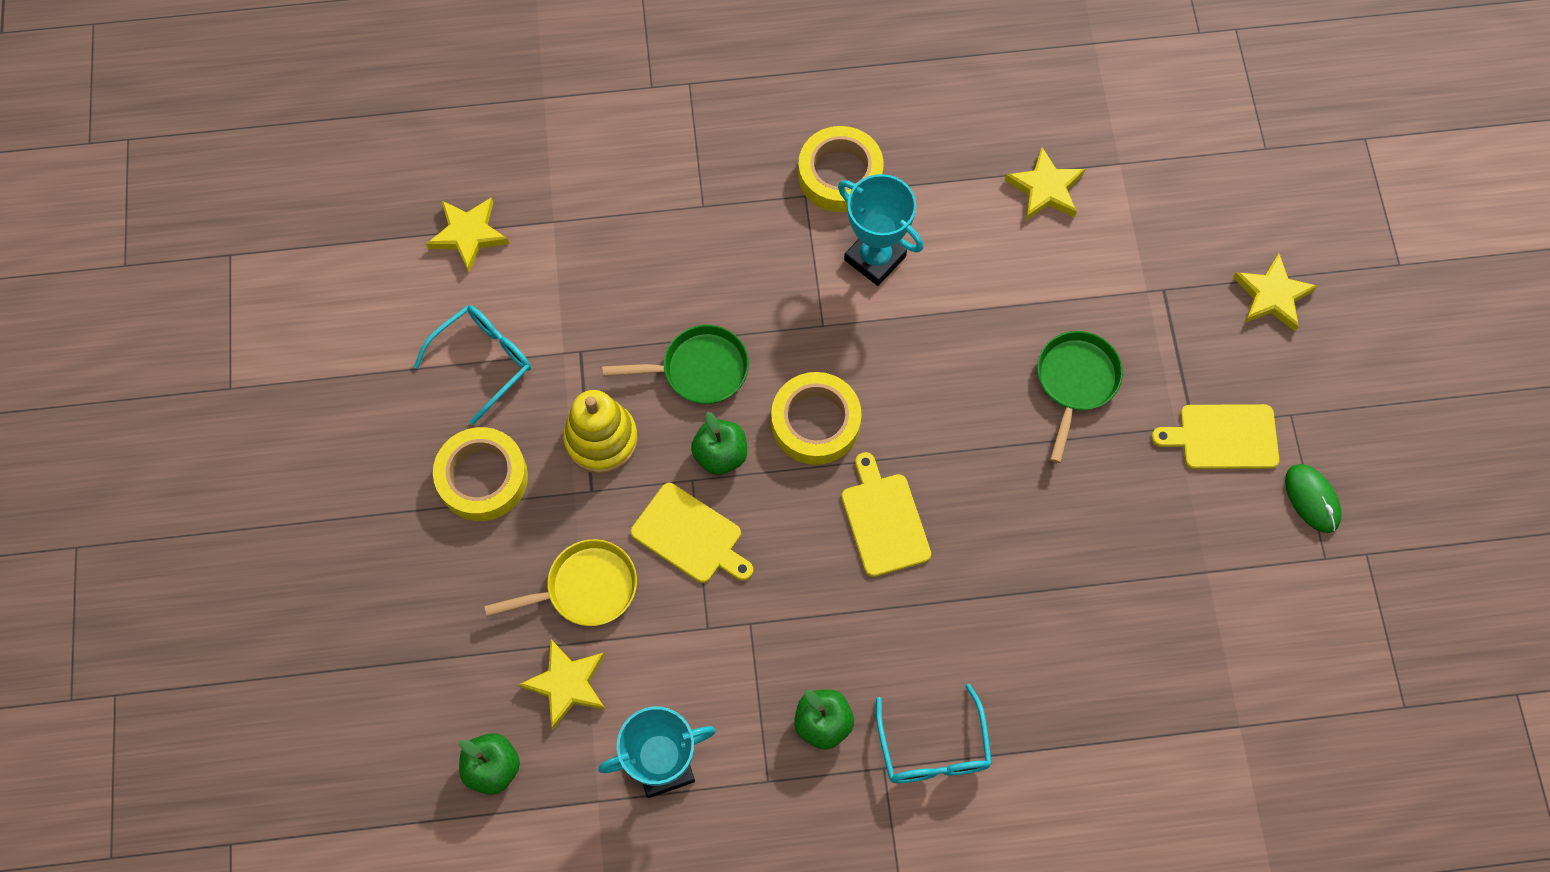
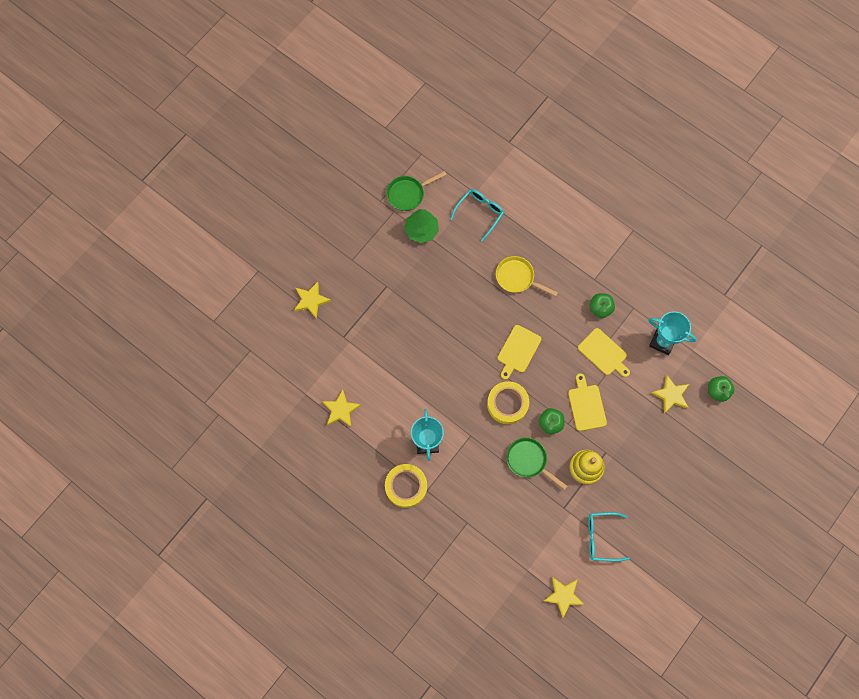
camera: 135 degrees left, 5 degrees up
yellow tape [433,427,528,521] -> none
yellow pan [484,539,637,626] -> yellow pan moved to [496,256,558,296]
turquoise glasses [876,684,992,783] -> turquoise glasses moved to [450,189,504,242]
green pan [1037,331,1123,463] -> green pan moved to [386,171,447,211]
yellow cutting board [1151,404,1279,469] -> yellow cutting board moved to [578,328,630,377]
green mouse [1285,464,1342,533] -> none
none -> green tree [404,209,439,243]

